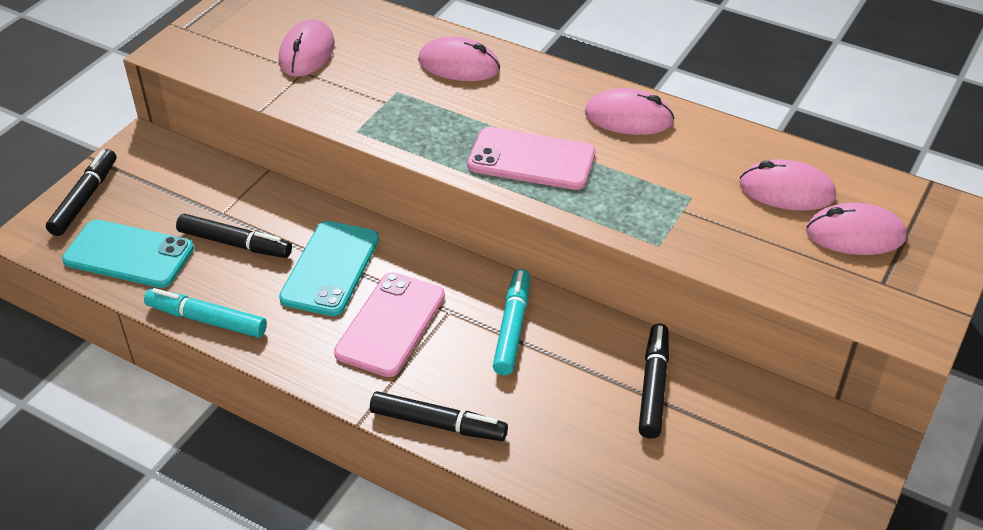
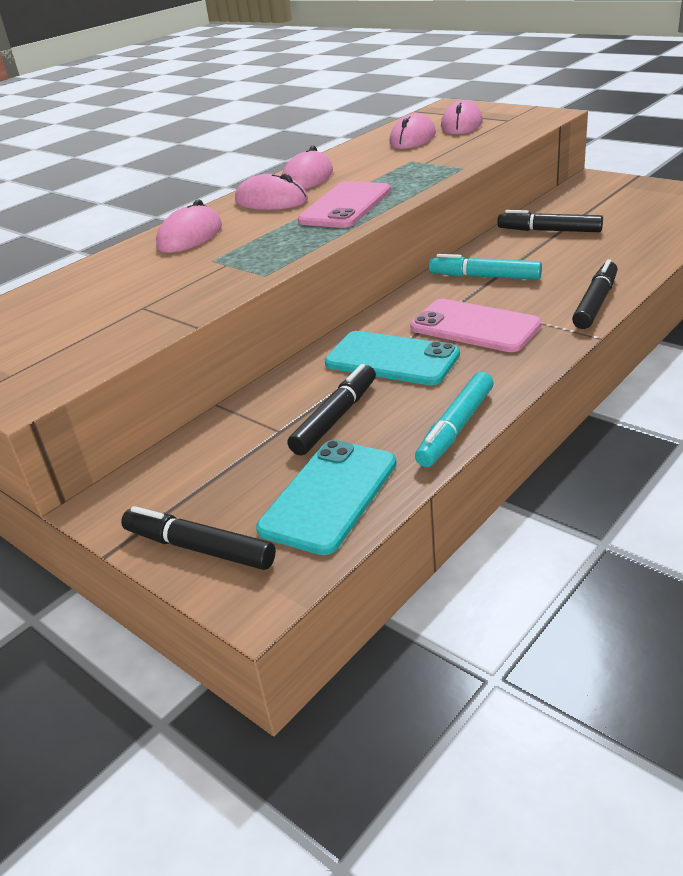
camera: 75 degrees left, 10 degrees down
pink mouse [279,19,335,77] -> pink mouse moved to [235,174,308,210]

